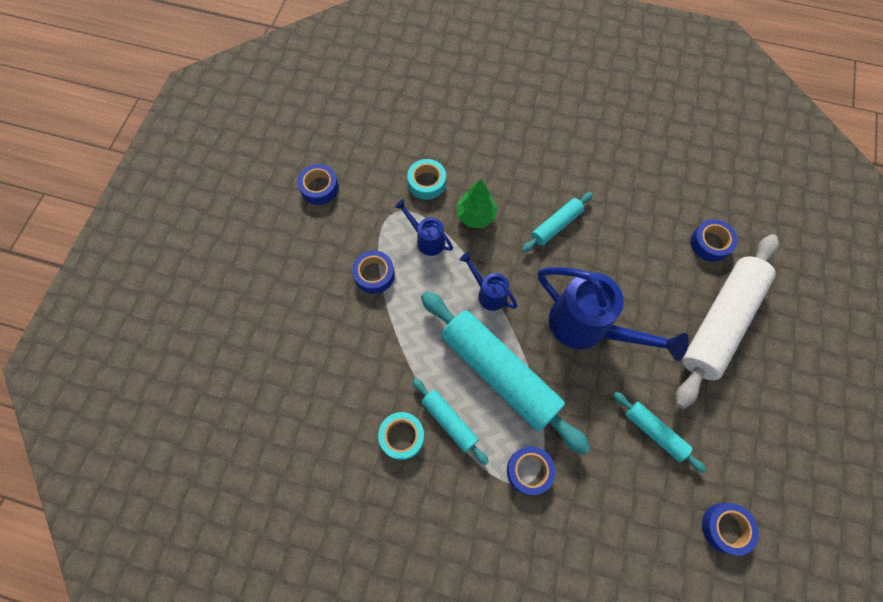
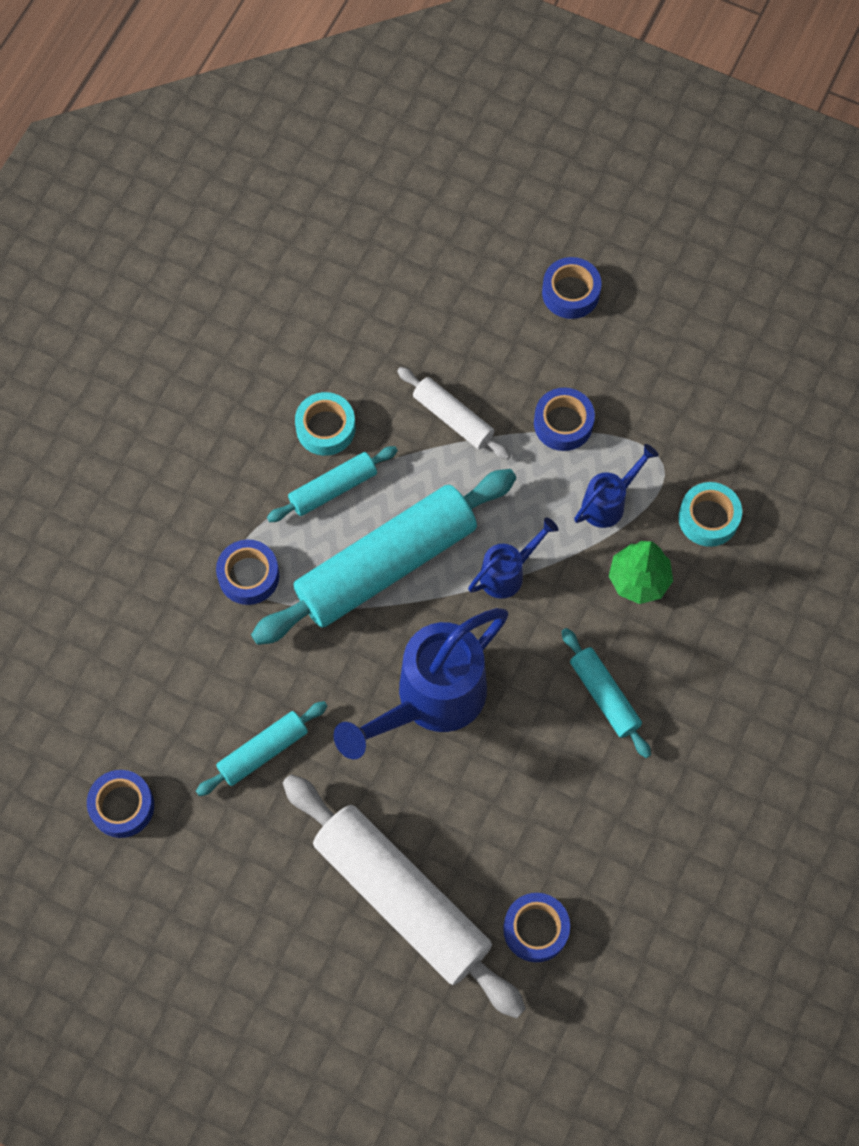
camera: 100 degrees right, 0 degrees up
blue tape [297,164,339,205] -> blue tape moved to [542,257,602,319]
none -> white rolling pin [397,367,511,460]

